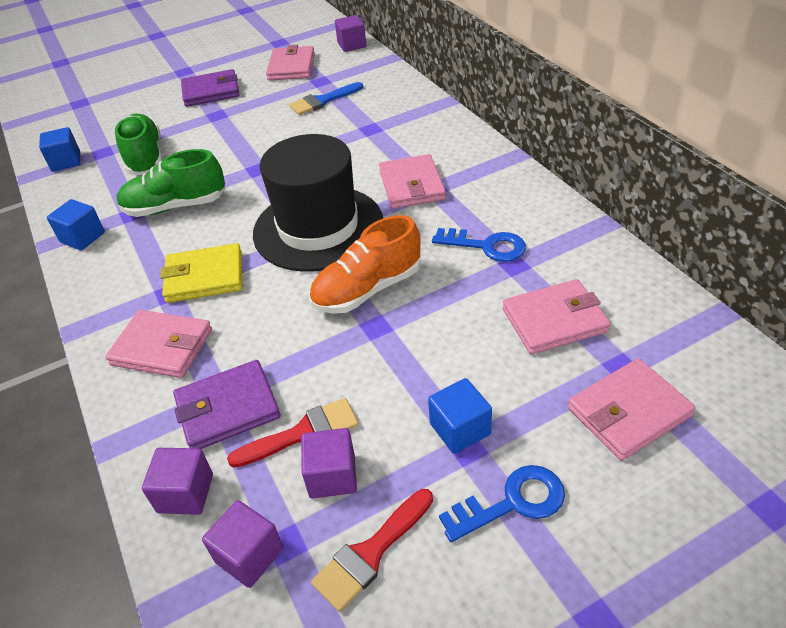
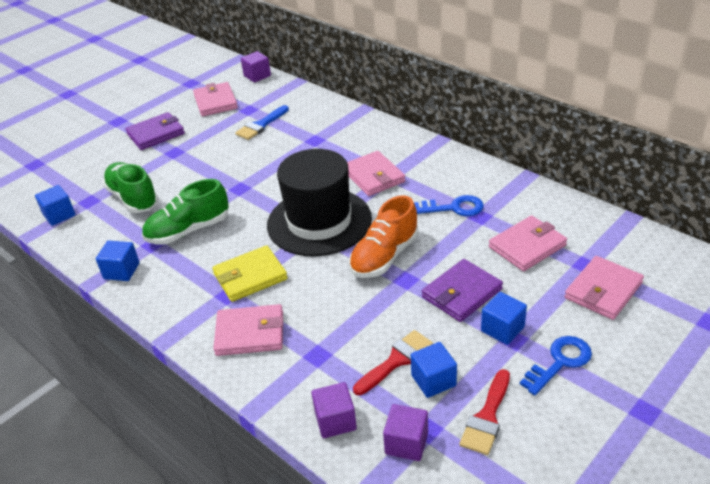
camera: 20 degrees left, 5 degrees down
purple wallet [173,360,280,449] -> purple wallet moved to [422,259,503,322]
purple cube [301,428,357,499] -> blue cube [411,342,457,398]

